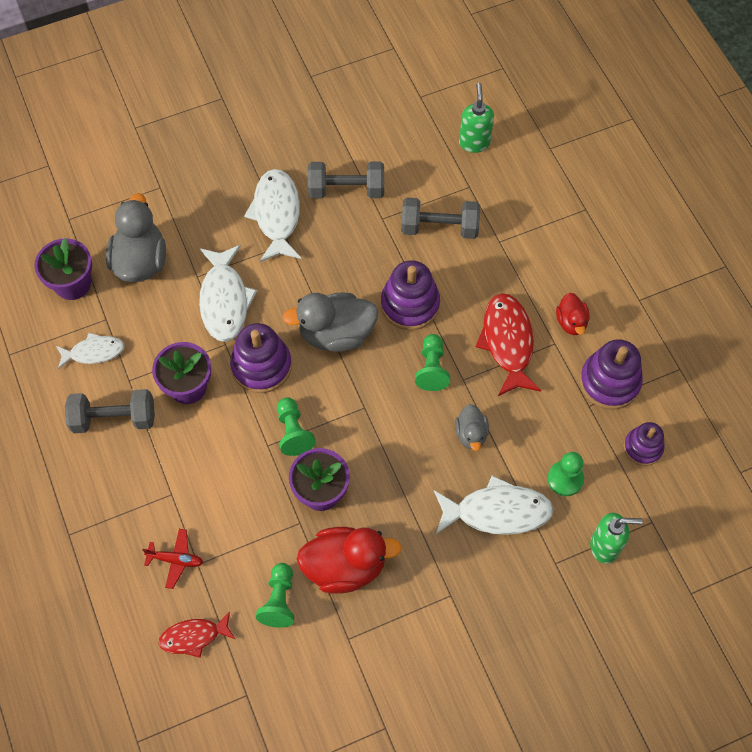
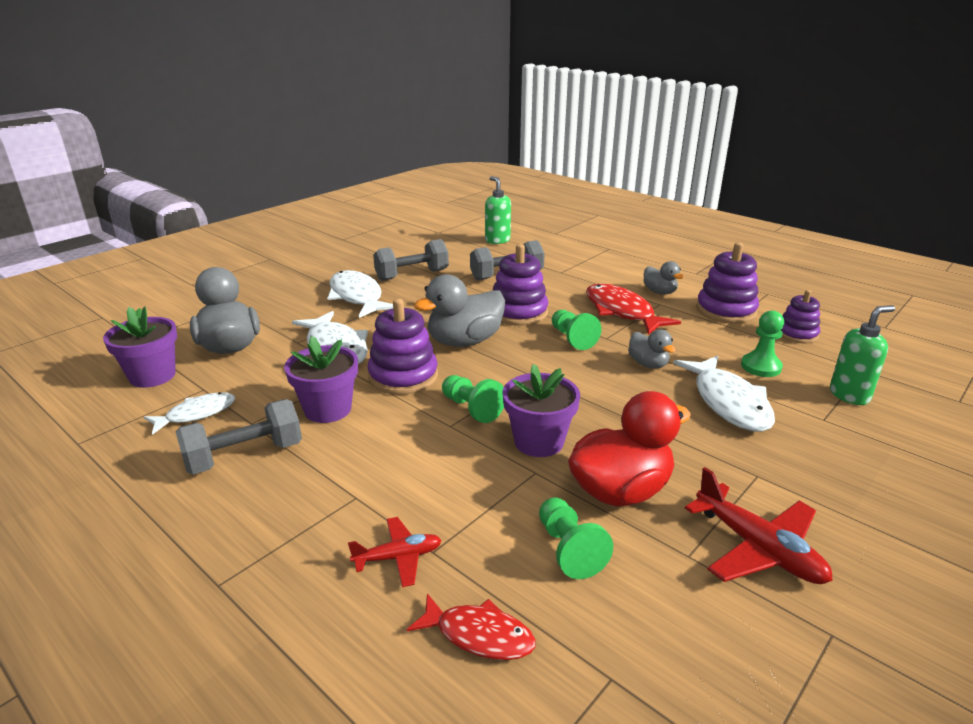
camera: 25 degrees left, 35 degrees down
red fish [159,611,235,658] -> red fish turned 120 degrees counterclockwise [407,593,536,660]
white fish [434,475,554,535] -> white fish turned 105 degrees clockwise [673,356,775,432]
red duck [556,293,590,335] -> grey duck [643,261,683,295]
none -> red plane [685,467,833,584]

